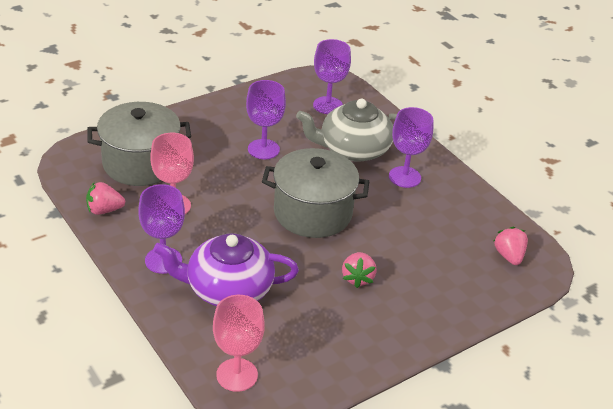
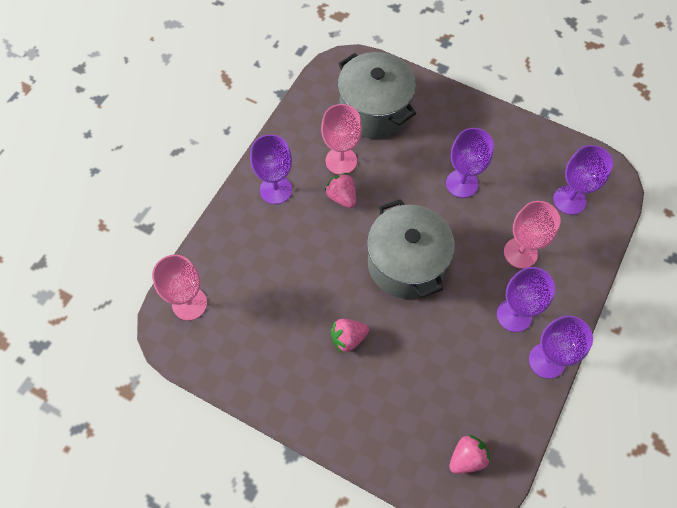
camera: 65 degrees right, 25 degrees up
pink strawberry [86,182,125,215] -> pink strawberry moved to [324,173,356,208]
purple teapot [153,233,299,306] -> none
grey teapot [296,99,397,162] -> pink goblet [504,201,560,269]
none -> purple goblet [529,315,593,379]

